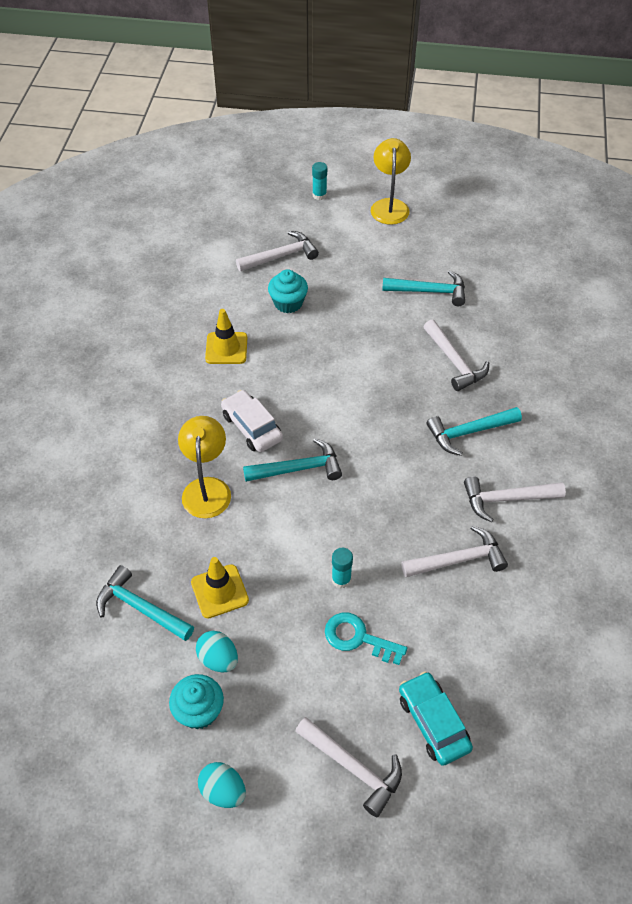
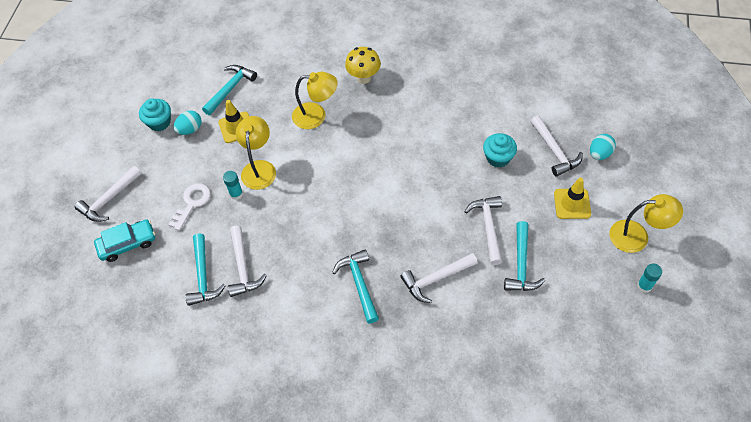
camera: 95 degrees right, 5 degrees up
turquoise egg [198,762,246,808] -> turquoise egg moved to [590,134,616,160]
yellow traffic cone [205,309,247,364] -> yellow traffic cone moved to [554,178,591,219]
white car [221,390,283,452] -> none
turquoise hammer [243,438,342,482] -> turquoise hammer moved to [185,234,226,306]
turquoise glue stick [312,162,327,200] -> turquoise glue stick moved to [637,264,662,293]
turquoise key [325,613,407,665] -> white key [168,183,211,231]
white hammer [464,476,566,522] -> white hammer moved to [464,196,502,265]
none -> yellow lamp [236,116,276,190]
none -> yellow mushroom [345,47,381,84]

